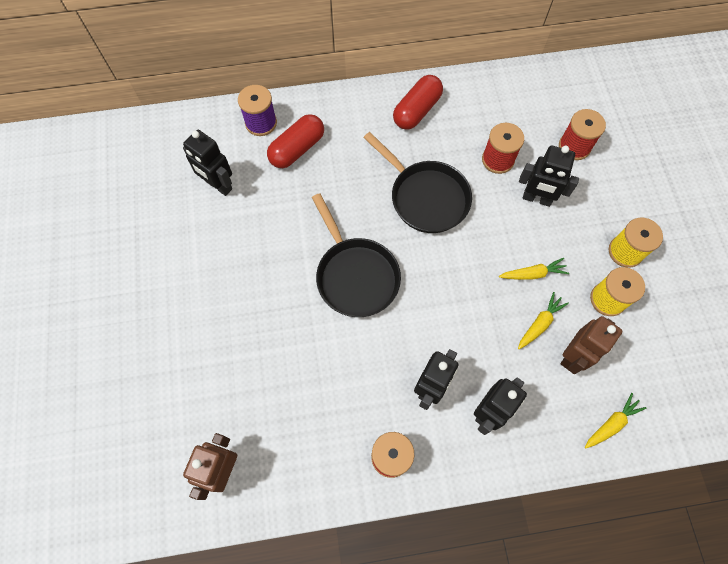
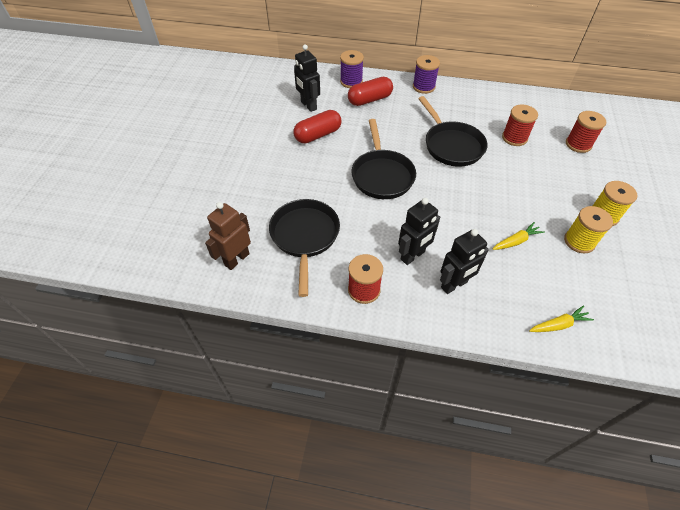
camera: 20 degrees right, 15 degrees down
red capsule [393,75,443,130] -> red capsule moved to [293,110,342,144]
yellow carrot [499,258,569,280] -> none
black robot [519,146,579,207] -> none
brown robot [560,316,623,374] -> none
none -> black pan [269,199,340,297]
none -> purple spool [413,55,440,94]

